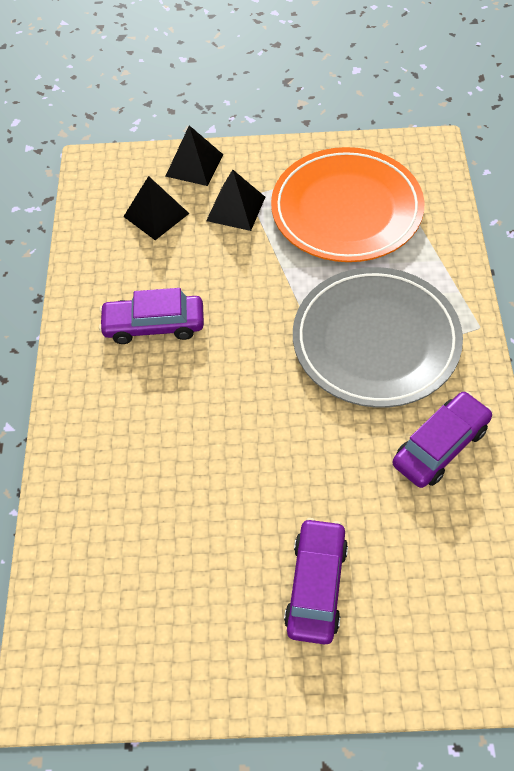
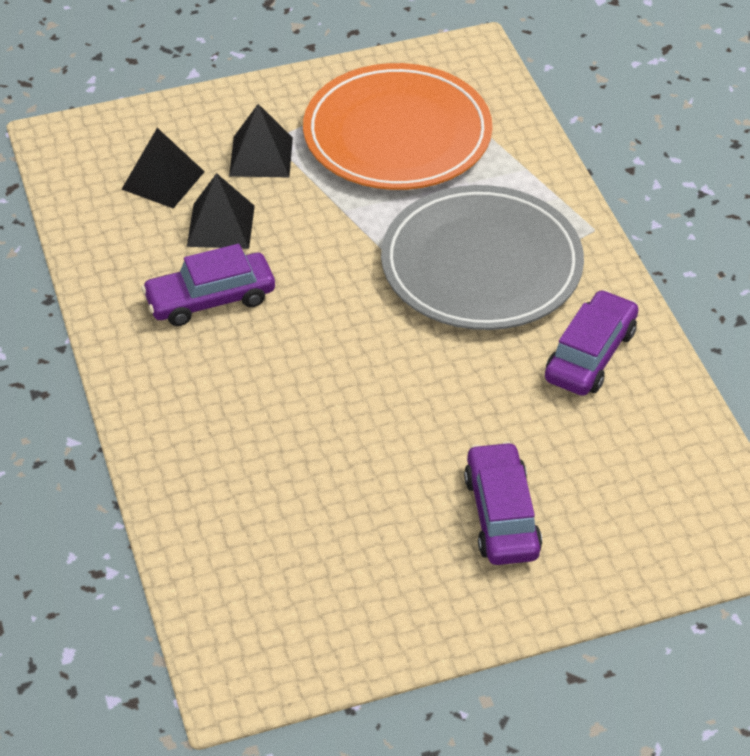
camera: 20 degrees left, 10 degrees down
black pyramid [165,125,223,186] -> black pyramid moved to [187,173,255,249]

